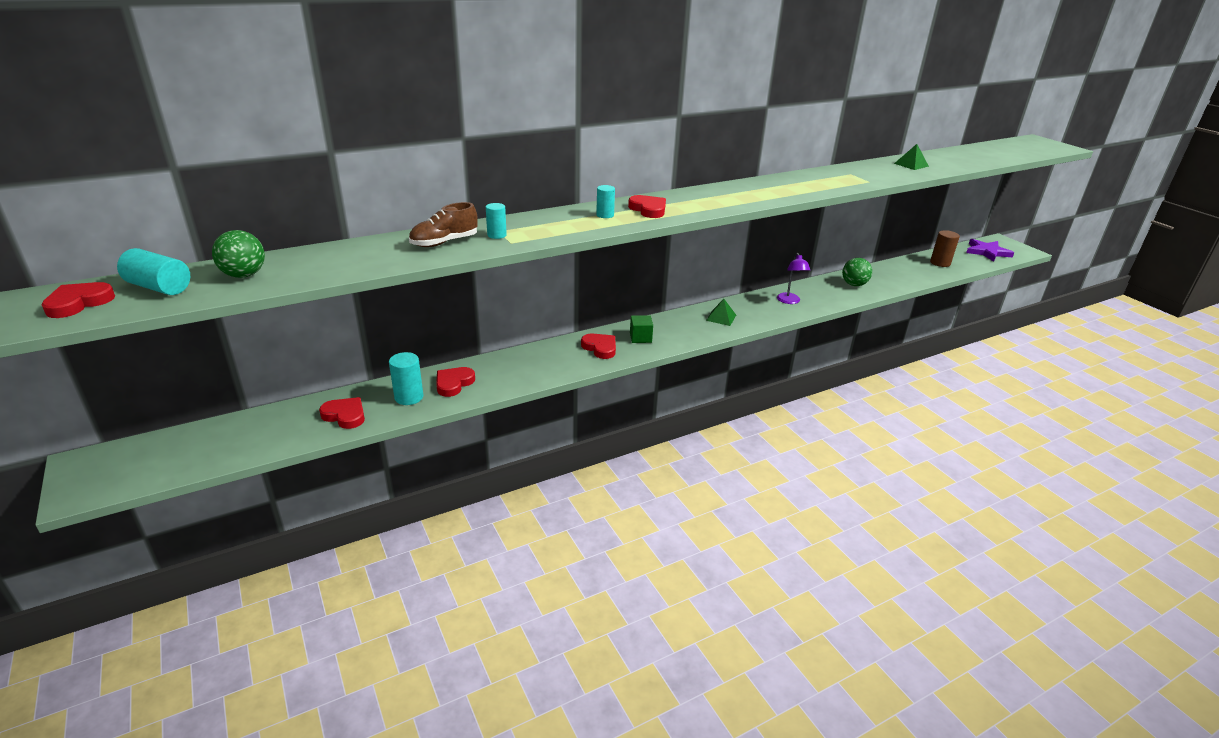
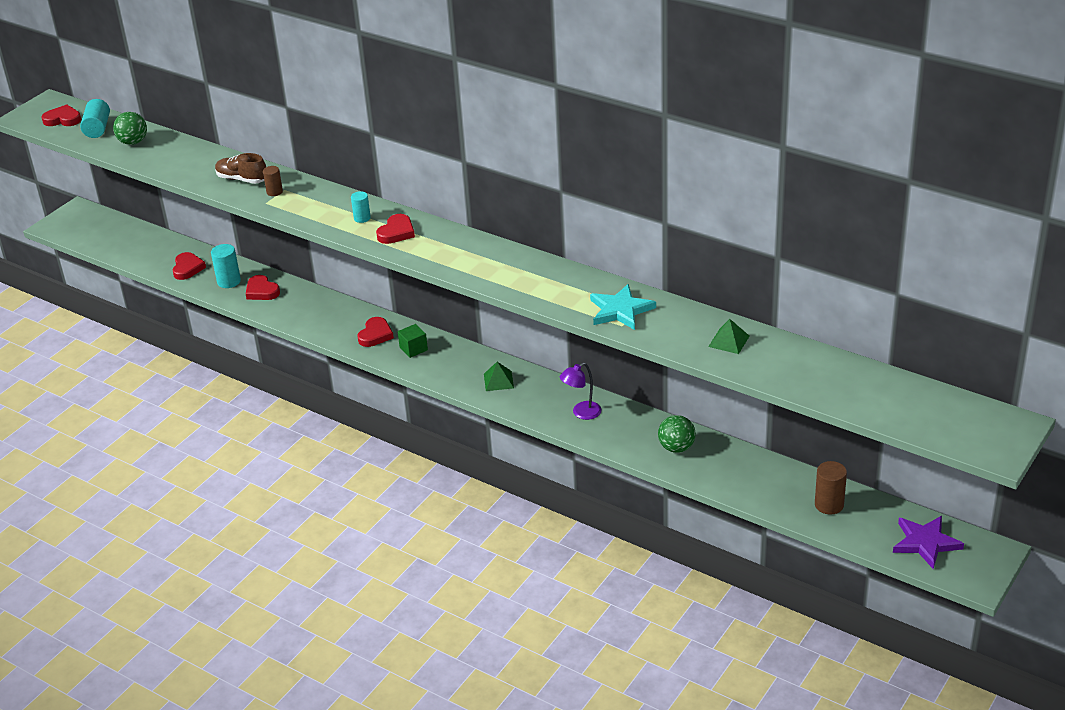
camera: 65 degrees right, 5 degrees up
red heart [436,367,475,397] -> red heart turned 135 degrees counterclockwise [246,275,280,300]
turquoise cylinder [486,203,507,239] -> brown cylinder [263,166,283,196]
none -> turquoise star [590,284,656,330]

